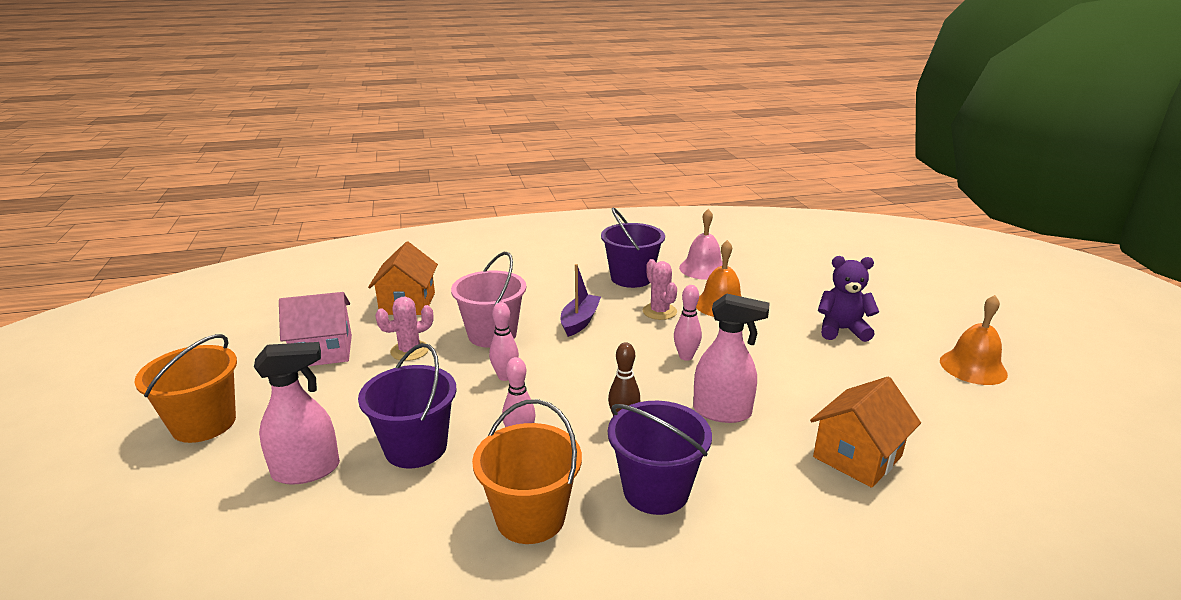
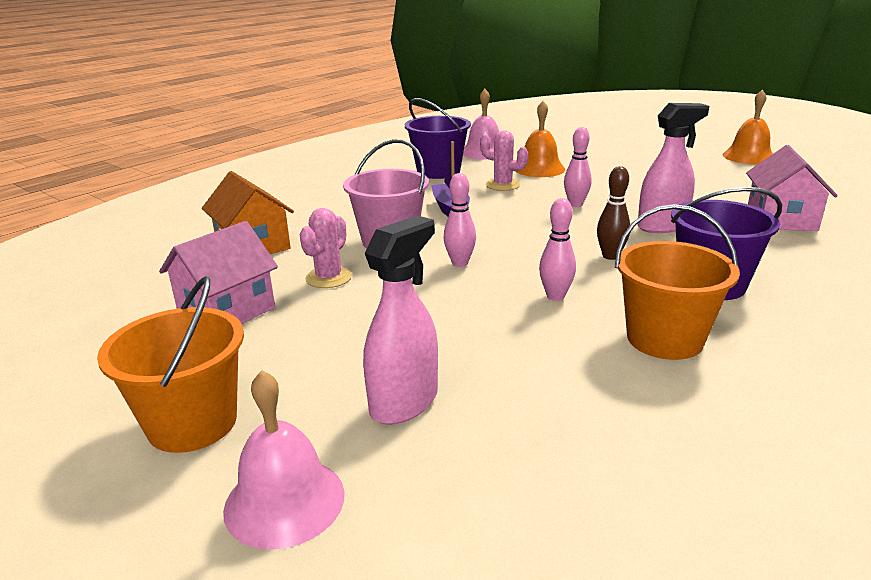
camera: 35 degrees left, 0 degrees up
purple bucket [358,343,457,468] -> none
orange house [810,377,921,488] -> pink house [746,145,838,231]
purple teddy bear [818,256,879,342] -> none
none -> pink bell [223,370,345,550]

